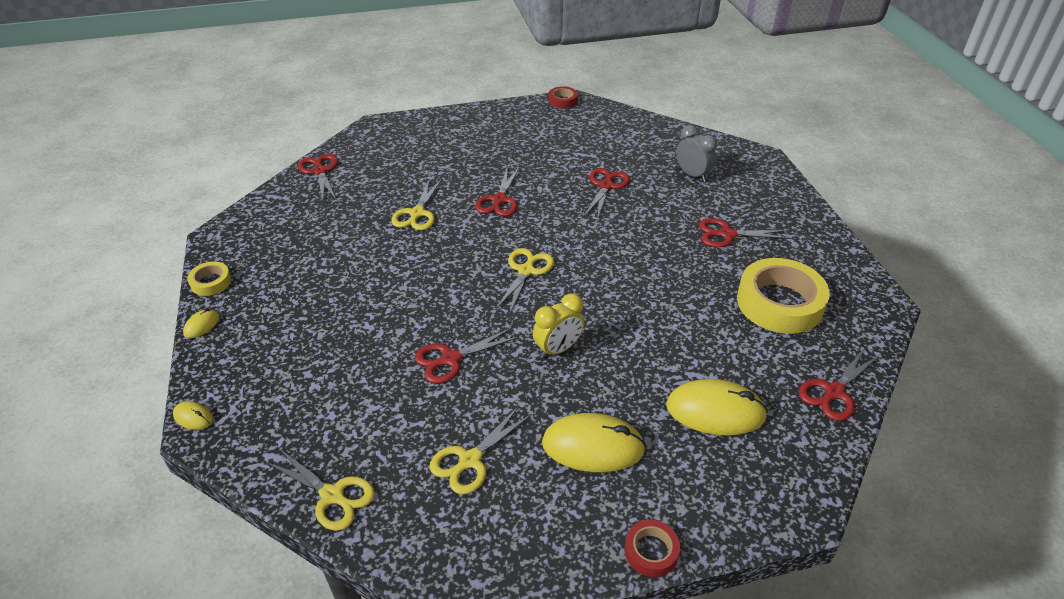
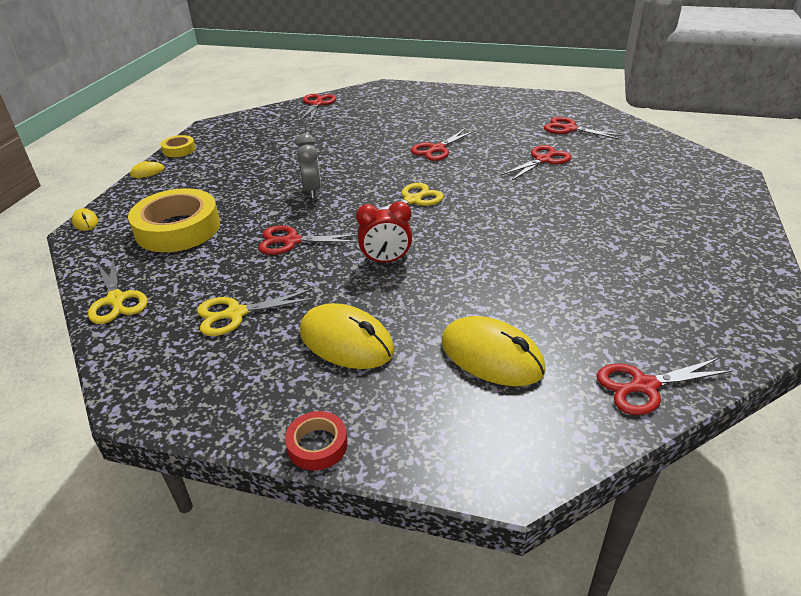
camera: 30 degrees right, 5 degrees down
yellow scissors [391,178,442,231] -> none
yellow clock [533,293,584,359] -> red clock [356,201,412,264]
red tape [548,86,578,108] -> none
grey clock [676,125,717,182] -> grey clock moved to [296,134,321,199]
red scissors [699,218,791,247] -> red scissors moved to [544,117,625,140]
yellow tape [737,258,830,334] -> yellow tape moved to [128,188,220,252]

